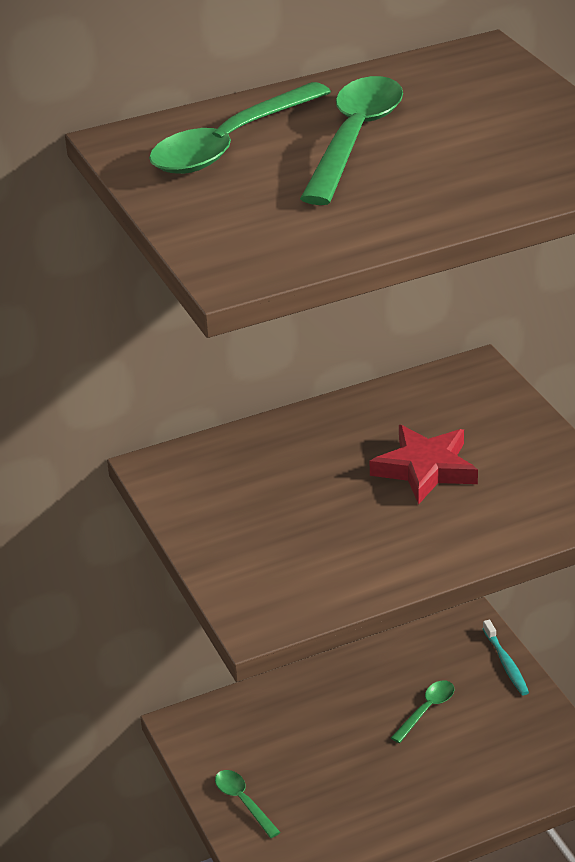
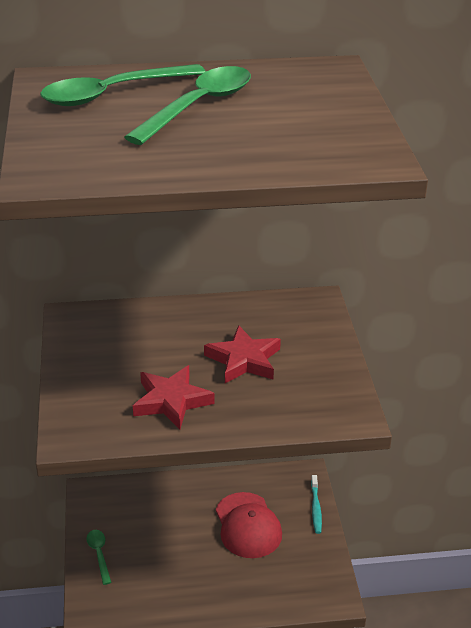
camera: 15 degrees right, 0 degrees up
green spoon [391,681,454,743] -> red cap [216,492,282,558]
none -> red star [133,365,215,430]

